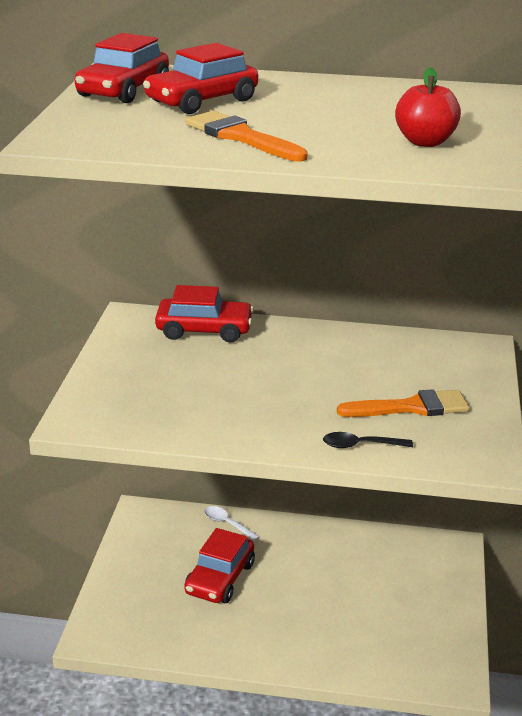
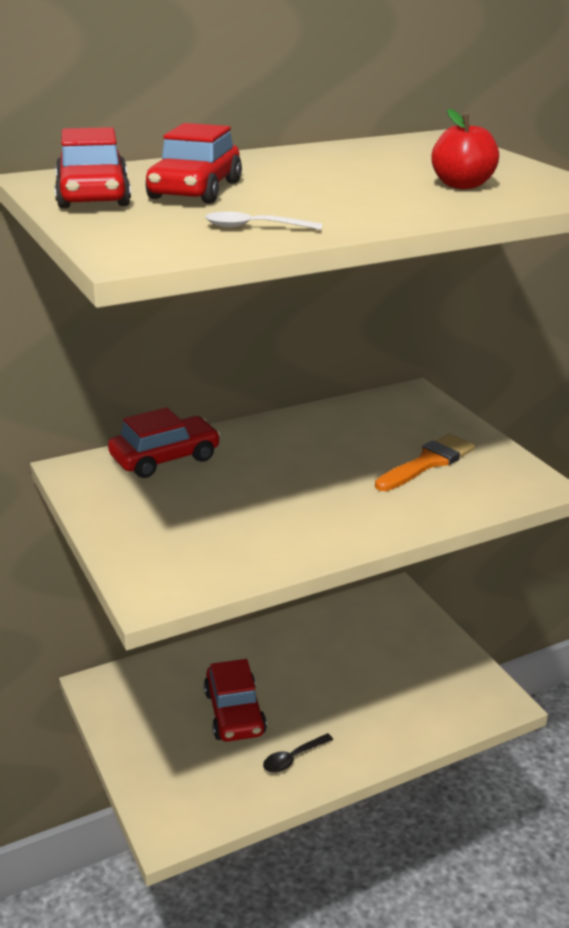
camera: 35 degrees left, 0 degrees up
orange brush [185,111,308,161] -> none
white spoon [204,506,260,541] -> white spoon moved to [205,212,322,230]
black spoon [323,432,413,448] -> black spoon moved to [263,733,333,773]

